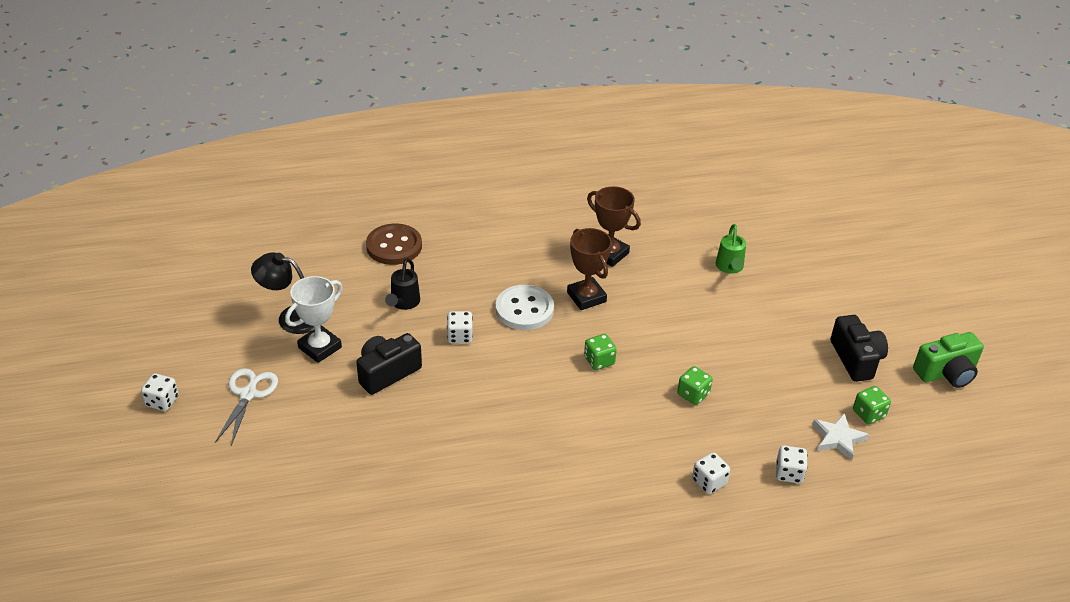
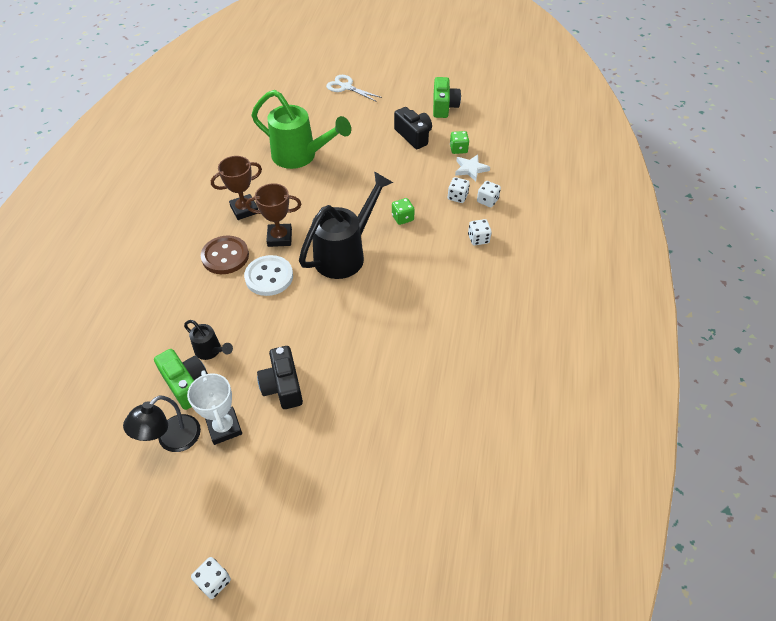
camera: 65 degrees left, 10 degrees up
white scissors [215,368,278,446] -> white scissors moved to [326,75,382,102]
brown button [366,223,422,265] -> brown button moved to [201,235,249,274]
white dice [447,311,473,343] -> white dice moved to [448,177,470,203]
green dice [584,334,617,370] -> black watering can [299,171,393,279]
green watering can [716,224,746,274] -> green watering can [252,90,351,169], size x2.12
black camera [830,315,888,382] -> black camera turned 45 degrees clockwise [394,107,432,149]
none -> green camera [154,349,208,410]

